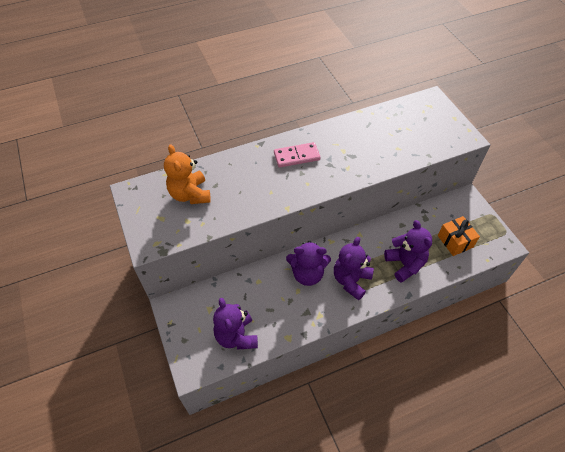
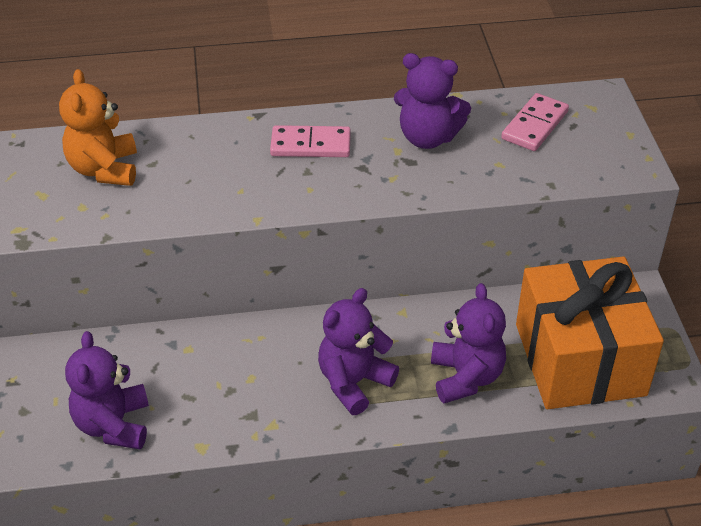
camera: 15 degrees right, 10 degrees down
purple teddy bear [286,240,331,286] -> purple teddy bear moved to [394,53,471,149]
orange gift [438,216,480,256] -> orange gift [516,257,664,409], size x2.13
none -> pink domino [501,93,569,151]

